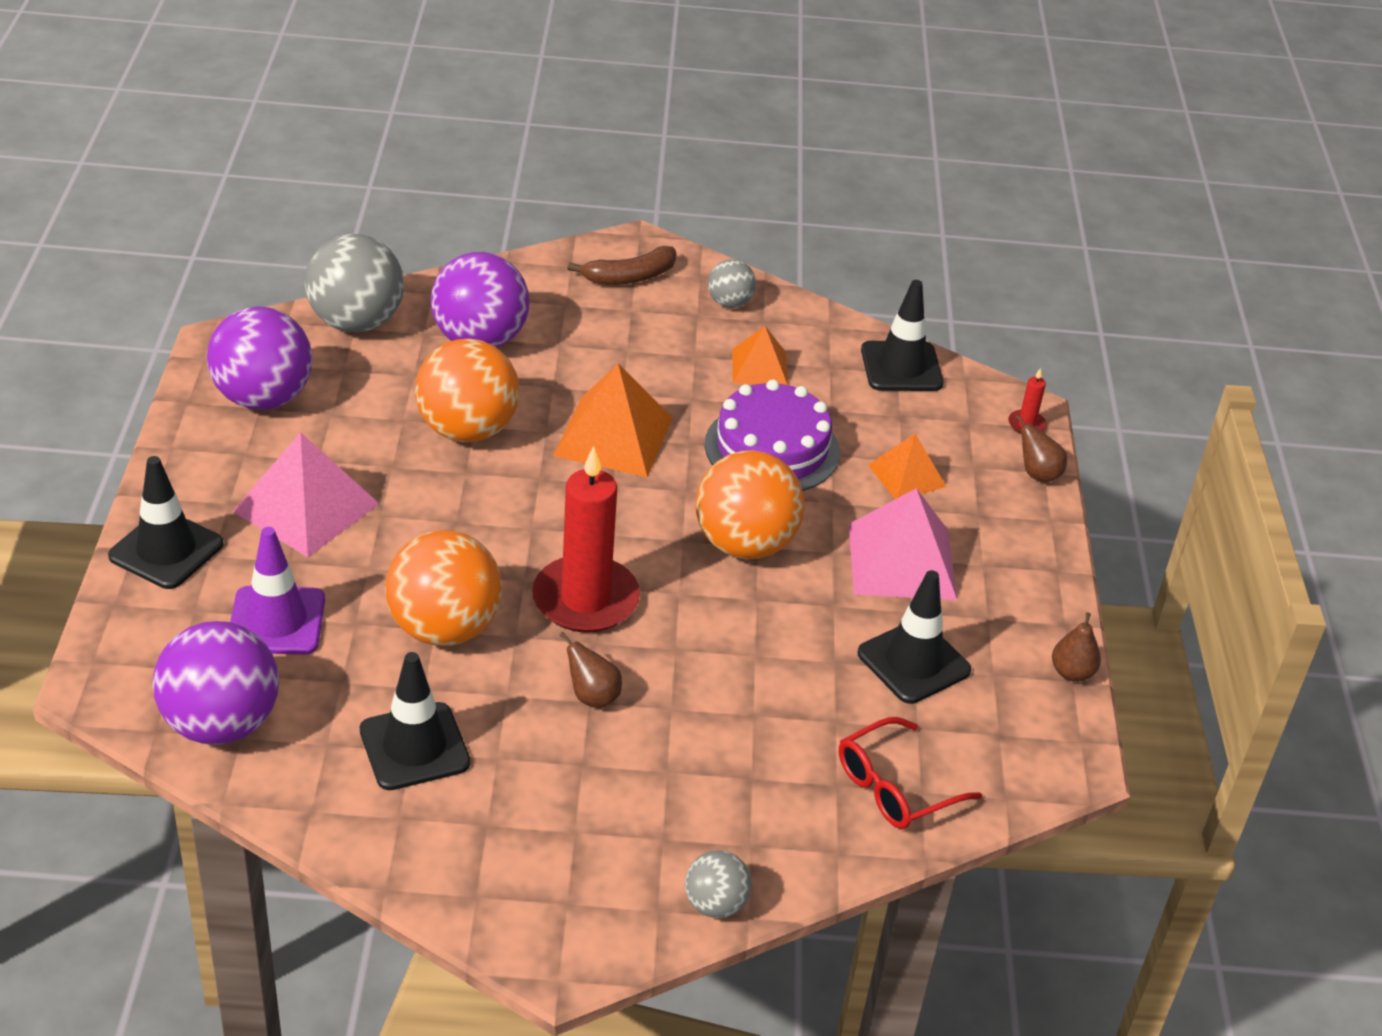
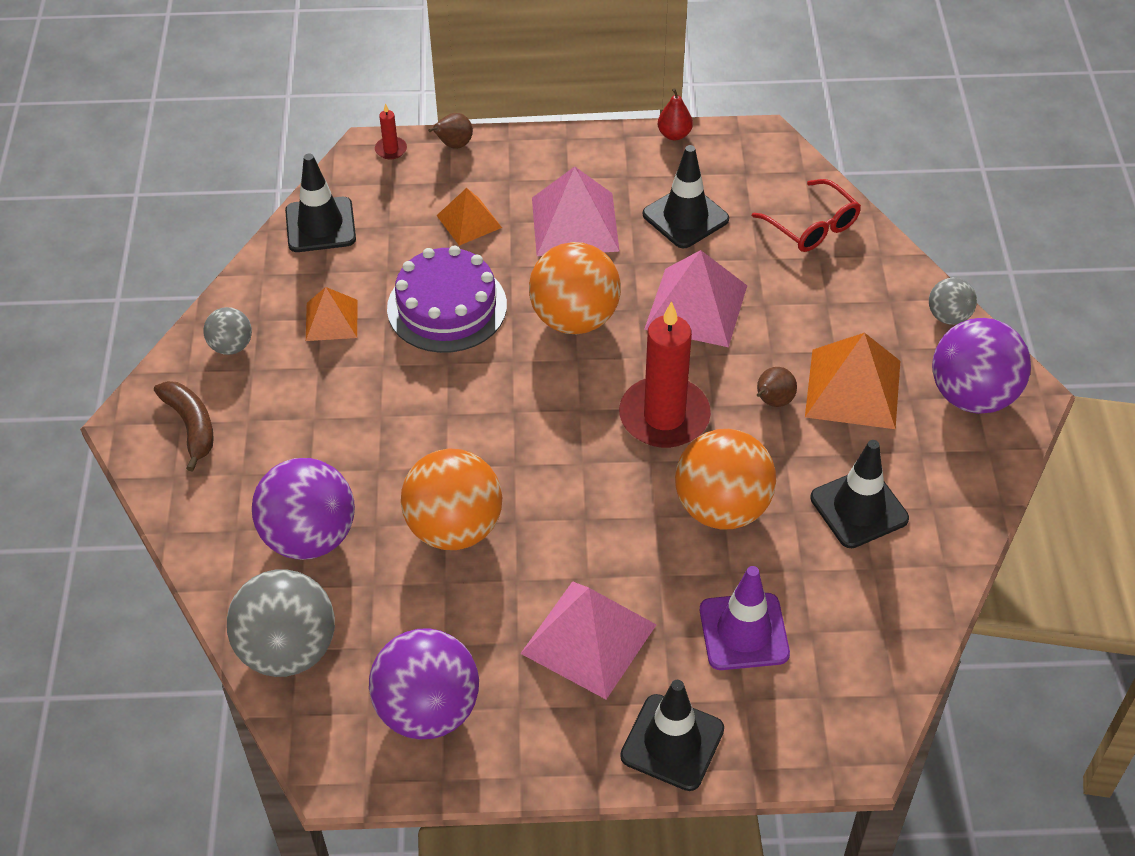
camera: 90 degrees left, 10 degrees up
purple ball [153,621,279,745] -> purple ball moved to [932,318,1031,414]
orange pyramid [553,364,672,477] -> orange pyramid moved to [805,333,900,429]
brown pear [1052,612,1101,682] -> red pear [658,88,693,140]
none -> pink pyramid [644,250,747,347]

